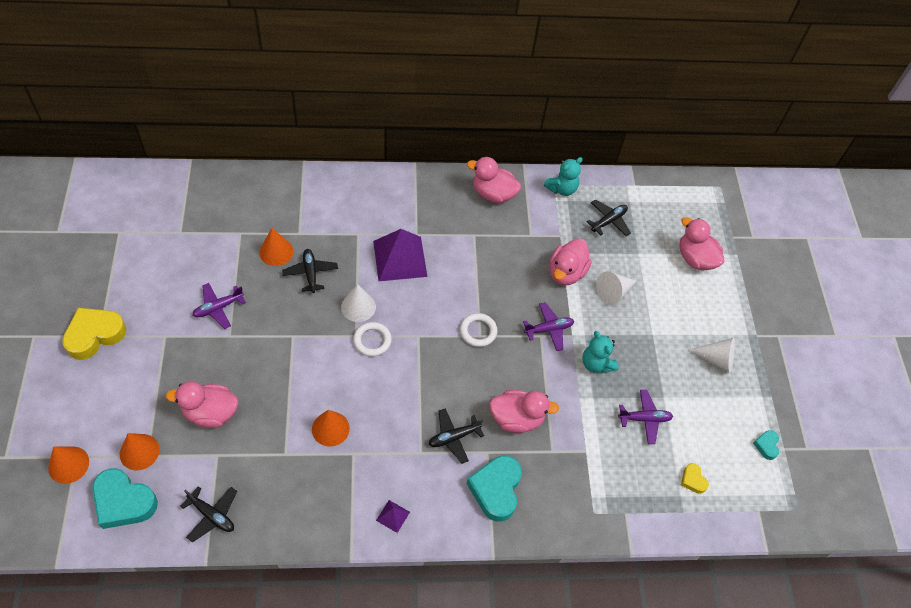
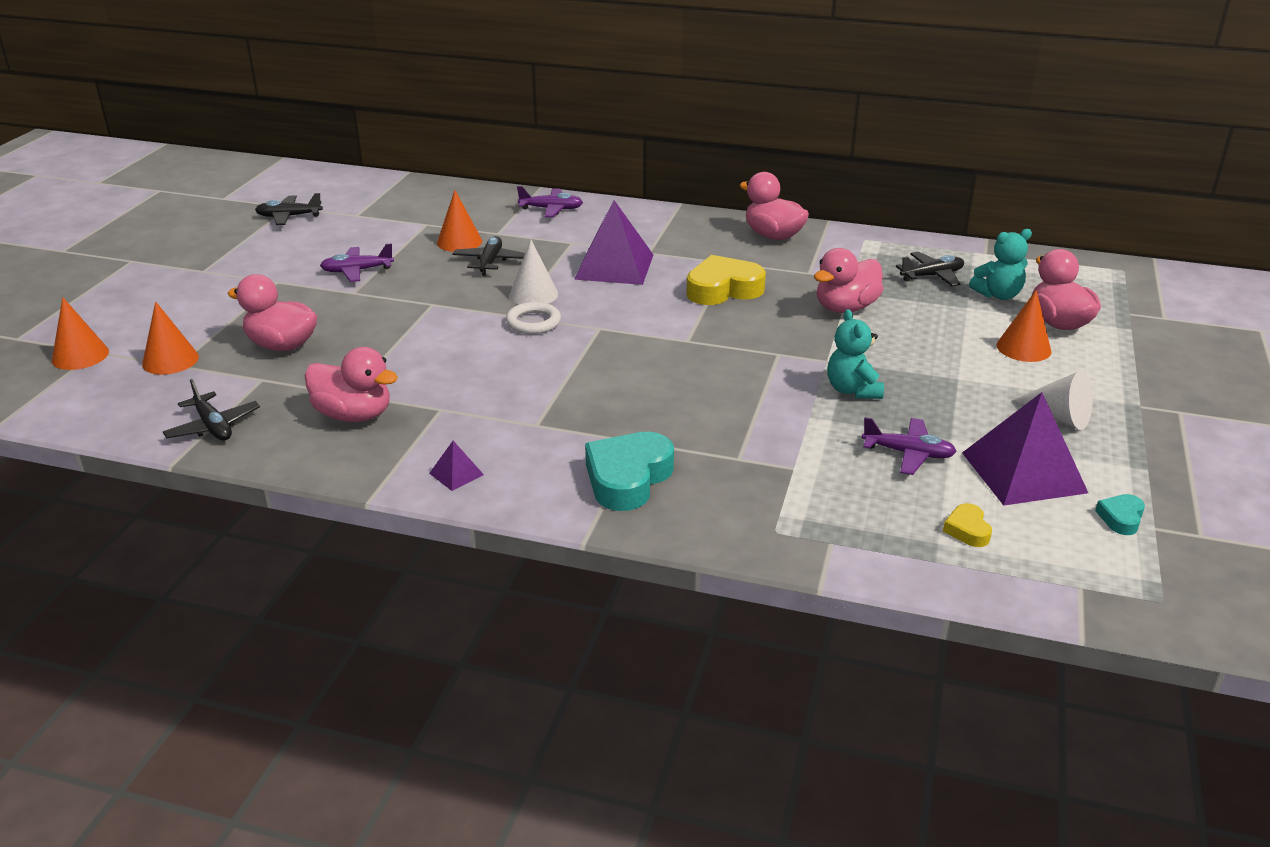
camera: 25 degrees right, 25 degrees down
yellow heart [62,308,126,360] -> yellow heart moved to [686,255,766,305]
turquoise heart [92,468,158,529] -> none
orange cone [312,410,350,447] -> orange cone moved to [997,290,1051,362]
black plane [429,408,484,464] -> black plane moved to [255,193,323,225]
white ring [460,313,497,347] -> none
pink duck [489,390,559,433] -> pink duck moved to [305,347,398,422]
purple plane [523,302,574,351] -> purple plane moved to [517,186,583,217]
turquoise teddy bear [544,157,583,196] -> turquoise teddy bear moved to [969,229,1032,300]
white cone [596,271,636,305] -> none
none -> purple pyramid [962,392,1088,506]

